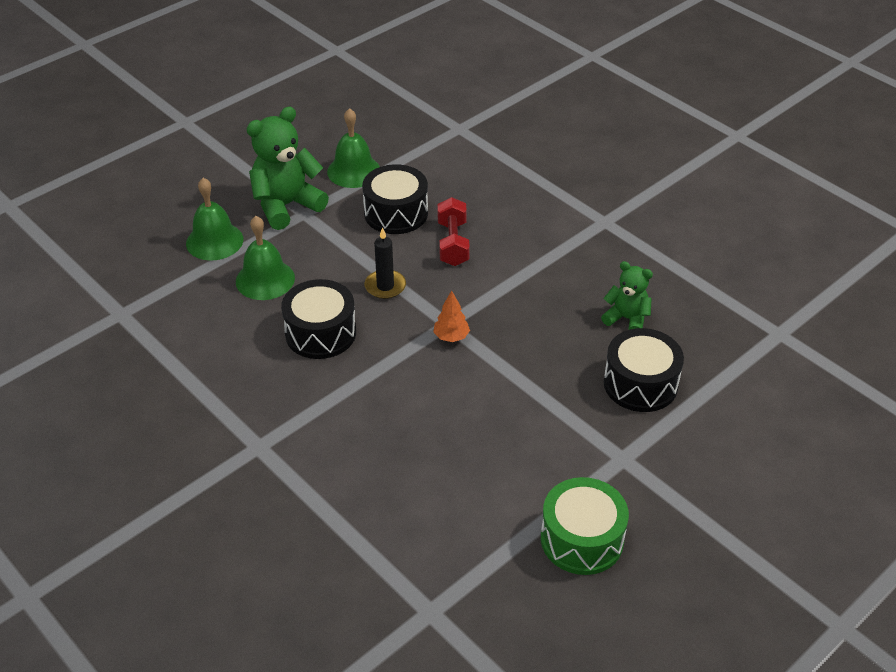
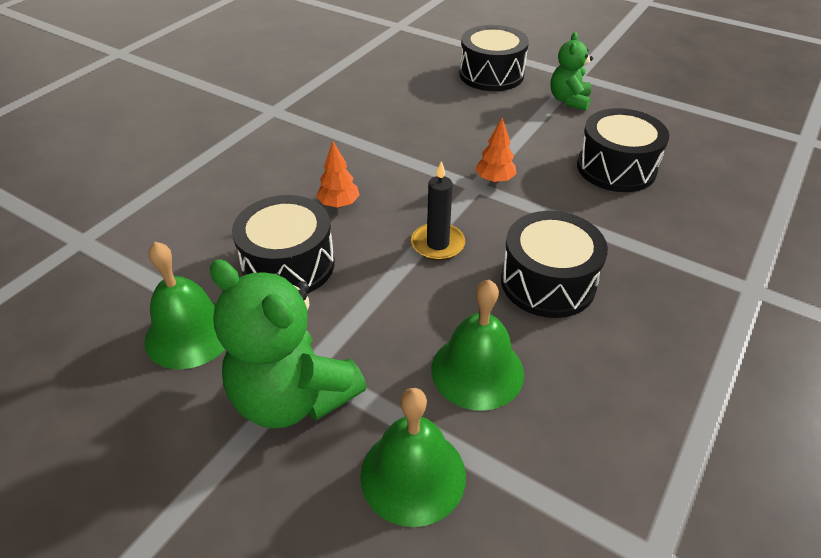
camera: 105 degrees left, 0 degrees up
red dumbbell [437,197,470,266] -> orange tree [316,141,360,208]
green drum [541,477,629,575] -> none
green teddy bear [601,261,653,330] -> green teddy bear moved to [550,32,593,111]
none -> black drum [577,108,669,192]

